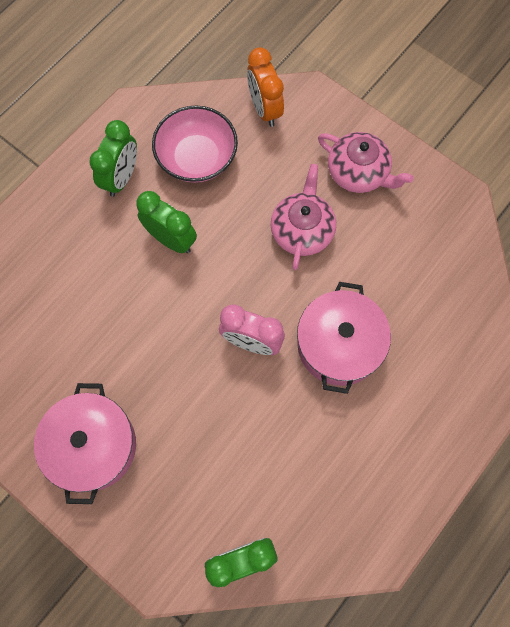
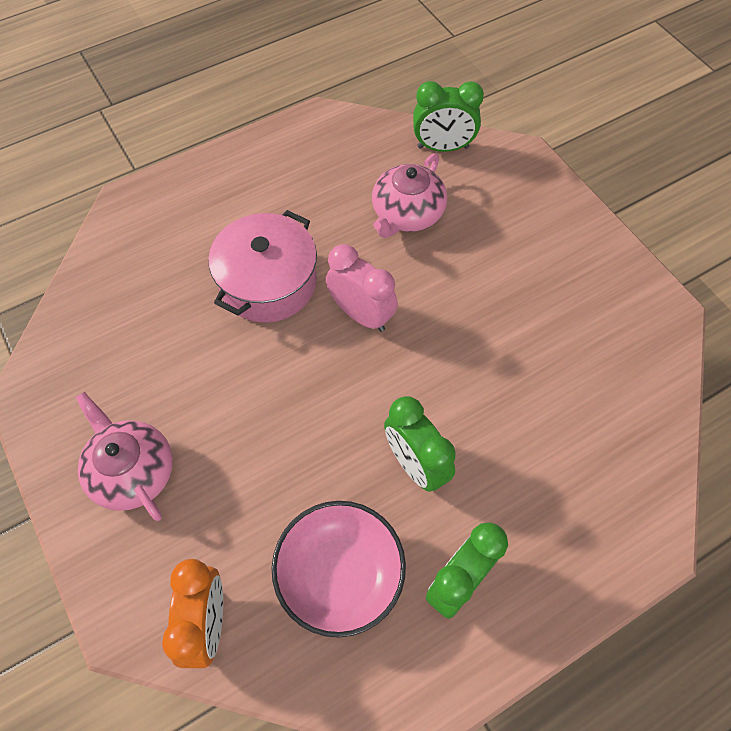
camera: 160 degrees left, 10 degrees down
pink pot [34,383,136,504] -> none
pink teapot [271,164,336,270] -> pink teapot moved to [372,153,447,238]

